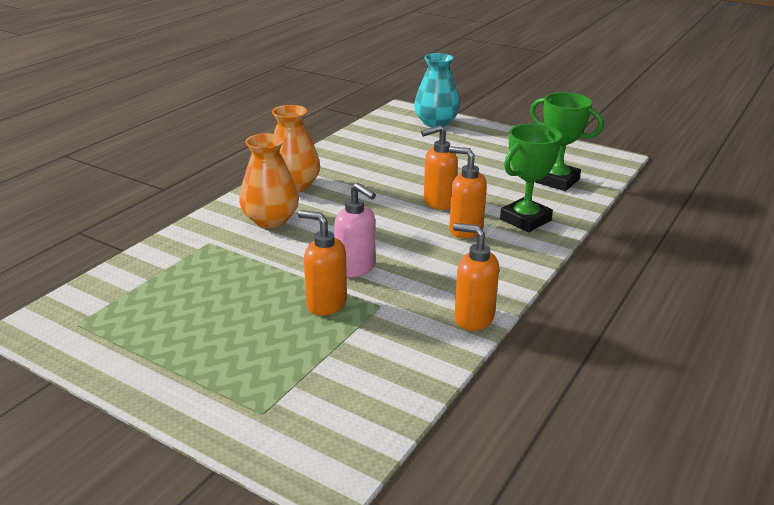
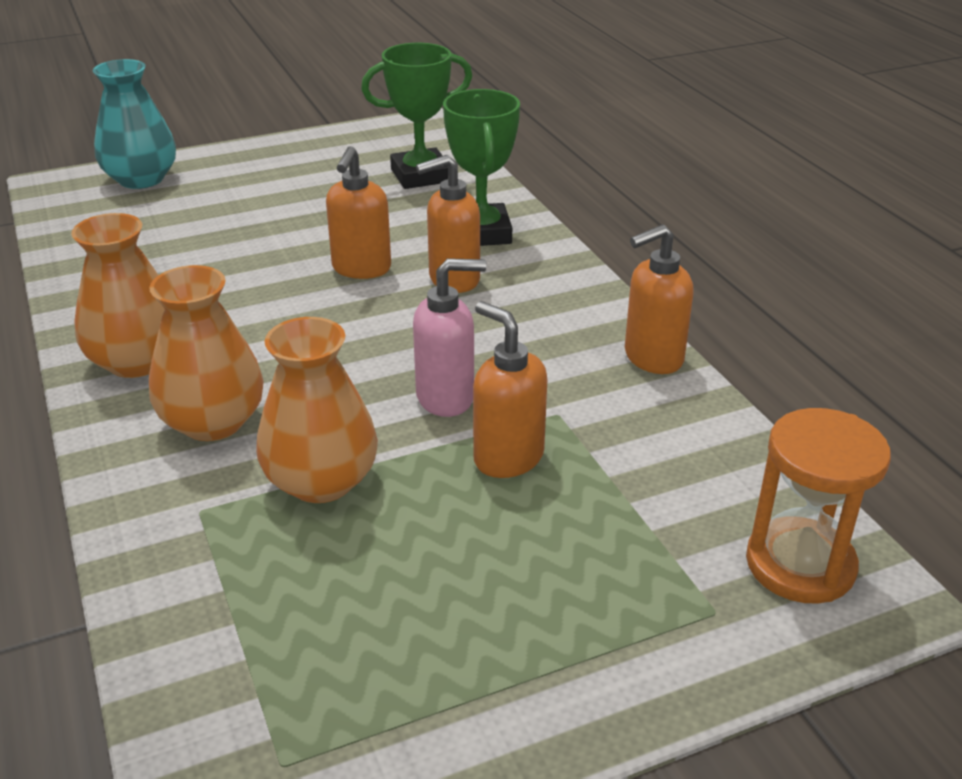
camera: 55 degrees left, 5 degrees up
orange soap dispenser [298,210,347,316] -> orange soap dispenser turned 75 degrees clockwise [473,301,548,478]
none -> orange vase [256,317,378,503]
none -> orange hourglass [746,408,891,604]

